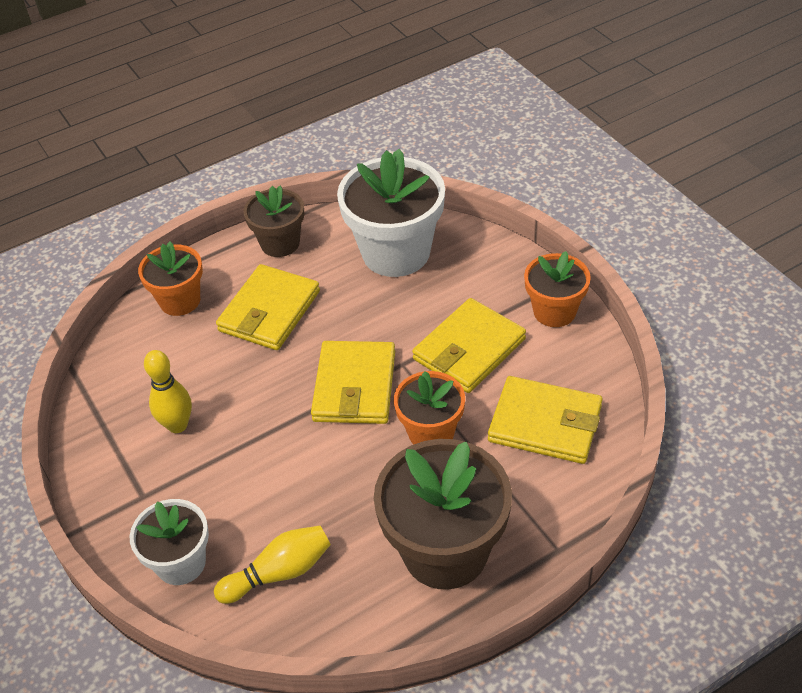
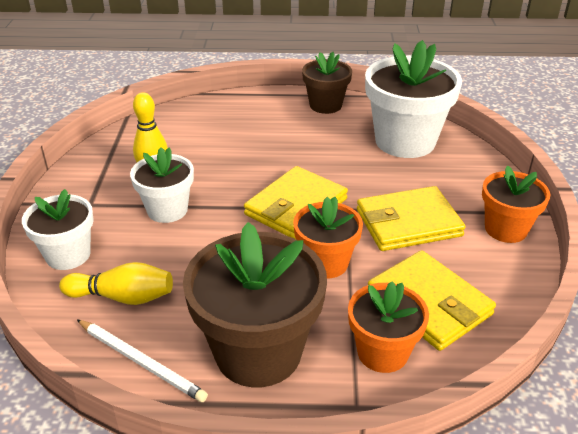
camera: 30 degrees right, 10 degrees down
orange flower pot [138,242,203,316] -> orange flower pot moved to [348,282,429,373]
yellow wallet [216,264,320,350] -> none
none -> white pencil [77,319,208,402]
none -> white flower pot [130,147,194,223]

